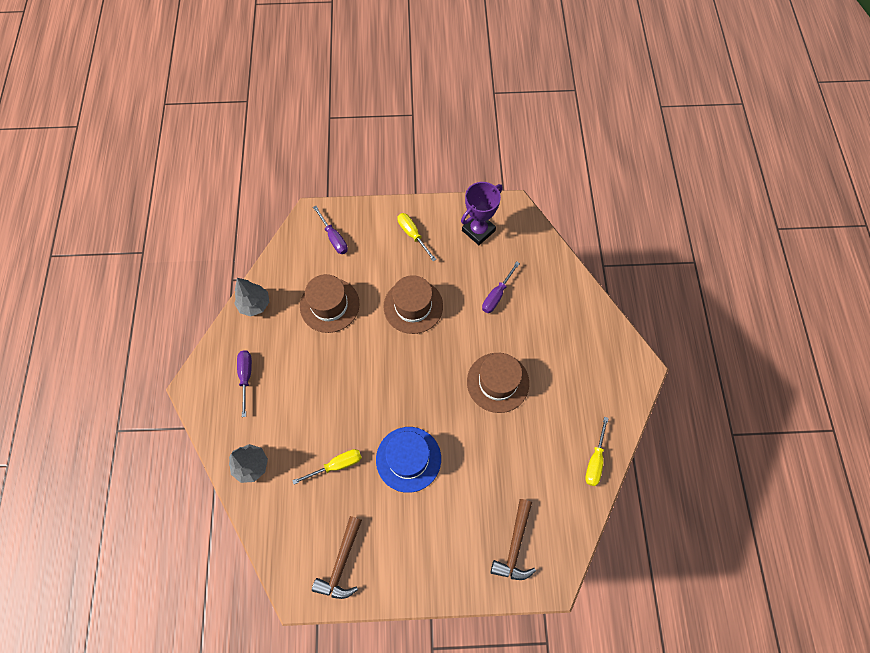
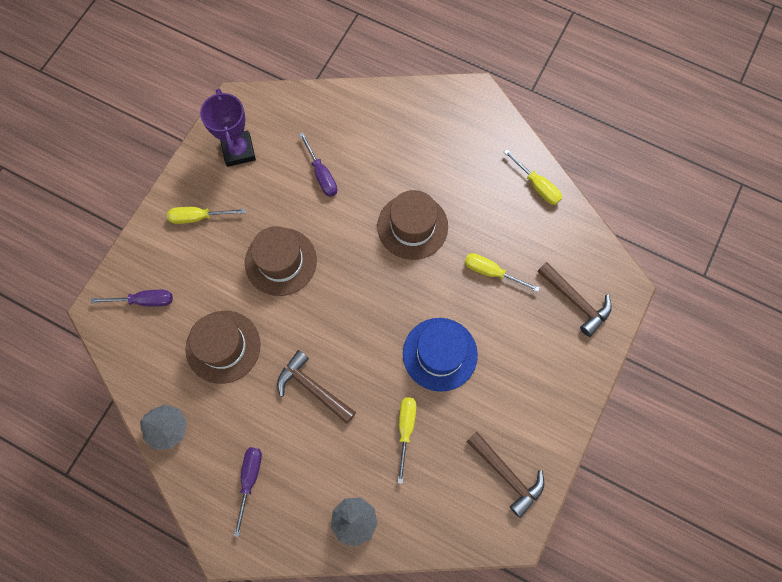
camera: 60 degrees left, 5 degrees up
purple screwdriver [237,350,252,417] -> purple screwdriver turned 75 degrees clockwise [234,447,262,537]
none -> brown hammer [277,350,356,424]
none -> yellow screwdriver [464,253,540,292]

